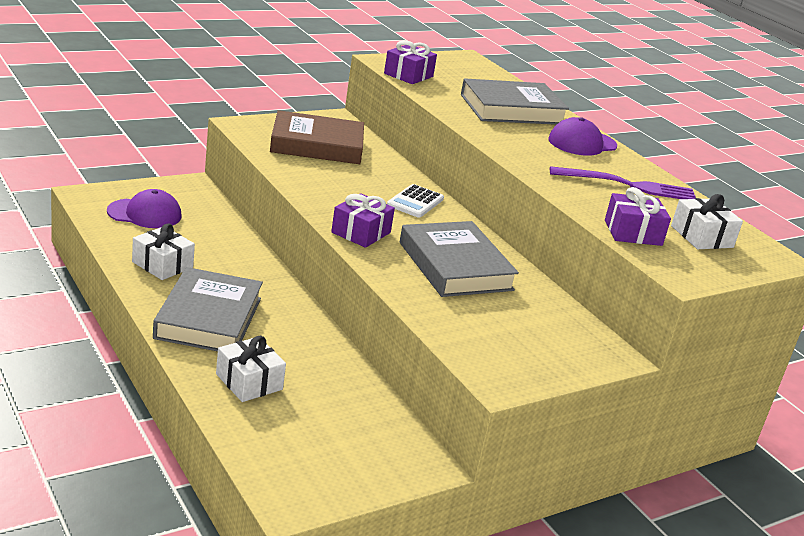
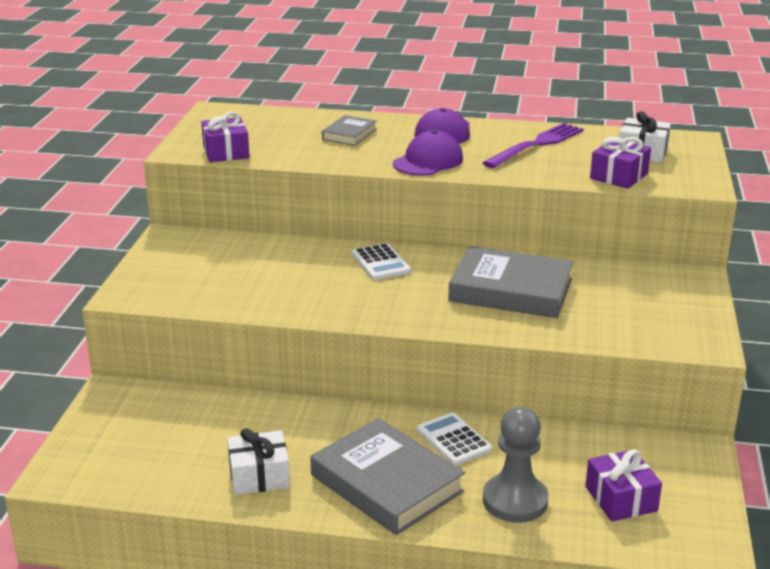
camera: 45 degrees left, 0 degrees up
purple cap [107,189,182,228] -> purple cap moved to [393,130,463,176]
white gift [216,336,286,402] -> grey pawn [483,407,549,523]
brown book [270,110,364,164] -> none
purple gift [331,193,395,248] -> purple gift moved to [585,449,662,522]
grey book [461,78,569,125] -> grey book [322,115,377,146], size x0.51
none -> white calculator [417,413,492,466]

